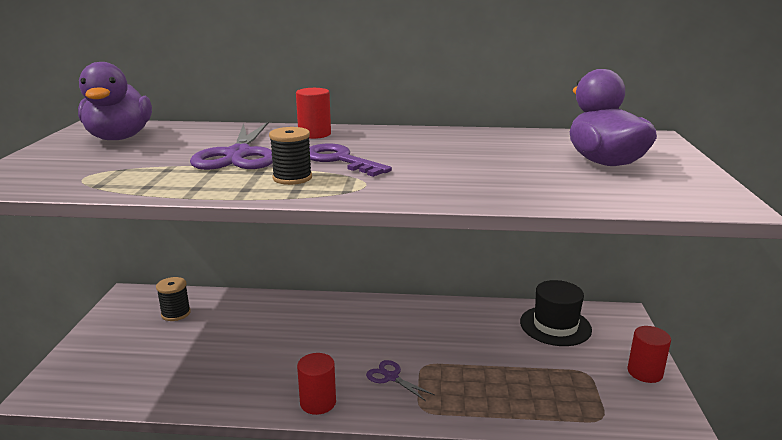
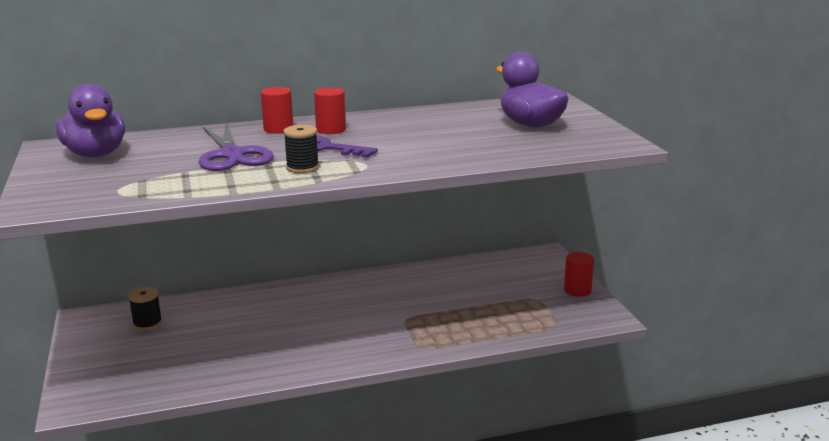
camera: 20 degrees left, 0 degrees up
red cylinder [297,353,336,415] -> red cylinder moved to [314,87,346,134]
purple scissors [366,360,435,401] -> none
black hat [520,280,592,346] -> none

